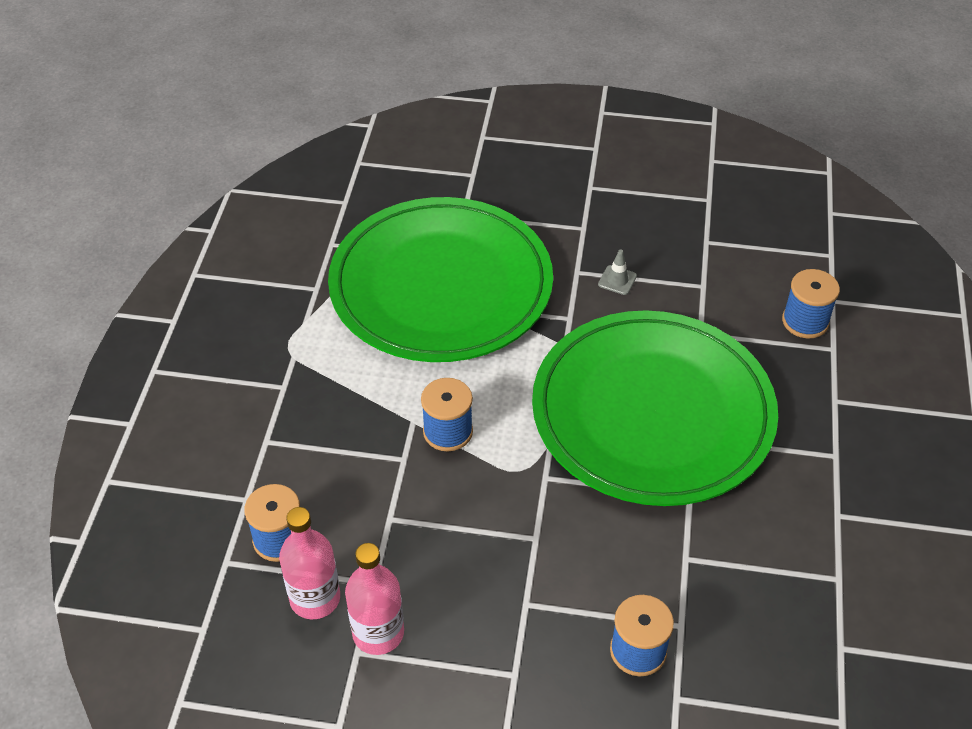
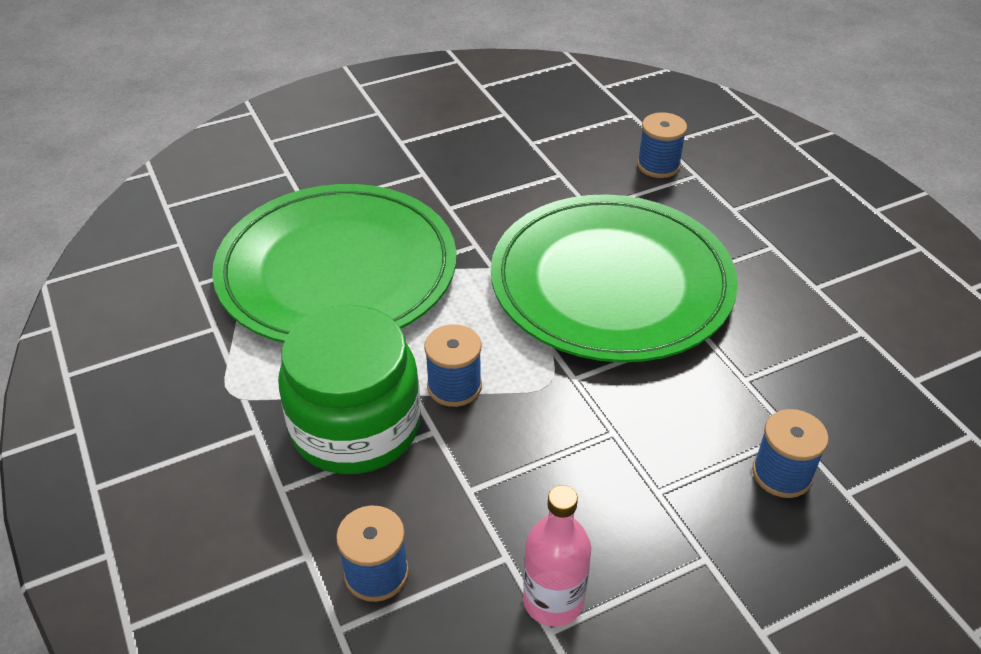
camera: 35 degrees left, 5 degrees down
pink bottle [279,507,340,619] -> none
grey traffic cone [598,249,637,295] -> none
none -> green jar [278,305,421,474]

